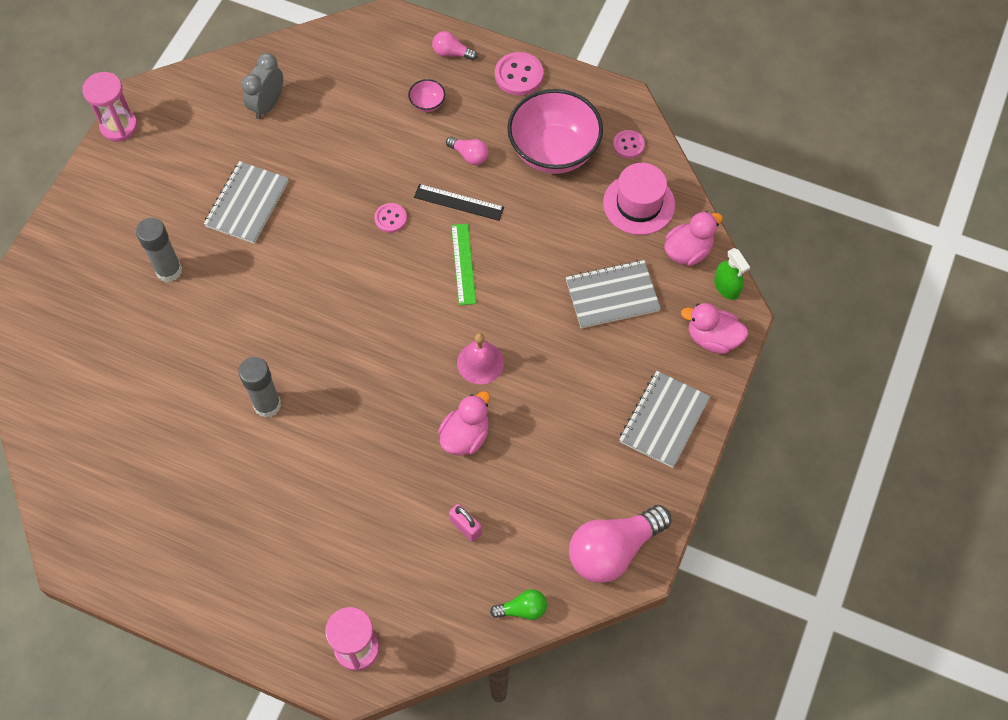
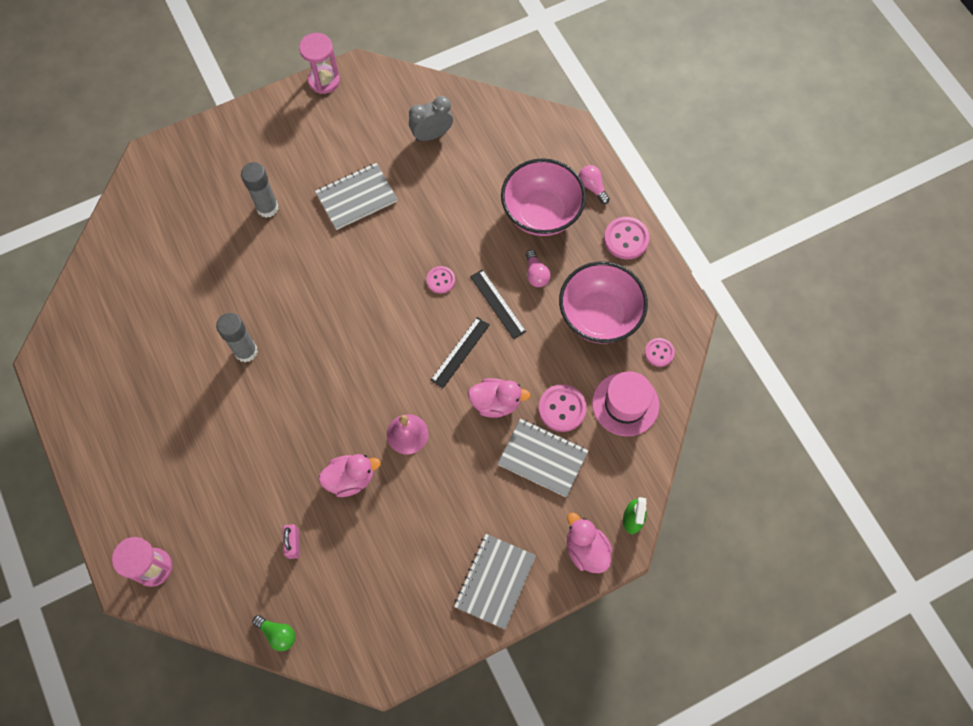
camera: 40 degrees right, 5 degrees up
pink bowl [408,79,445,112] -> pink bowl [501,158,586,236], size x2.49
green ruler [451,224,476,305] -> black ruler [431,317,490,388]
pink light bulb [569,505,671,583] -> none
grey notebook [619,371,710,468] -> grey notebook turned 45 degrees counterclockwise [454,534,536,629]
pink duck [664,211,723,266] -> pink duck moved to [468,378,531,418]
none -> pink button [539,384,587,432]

